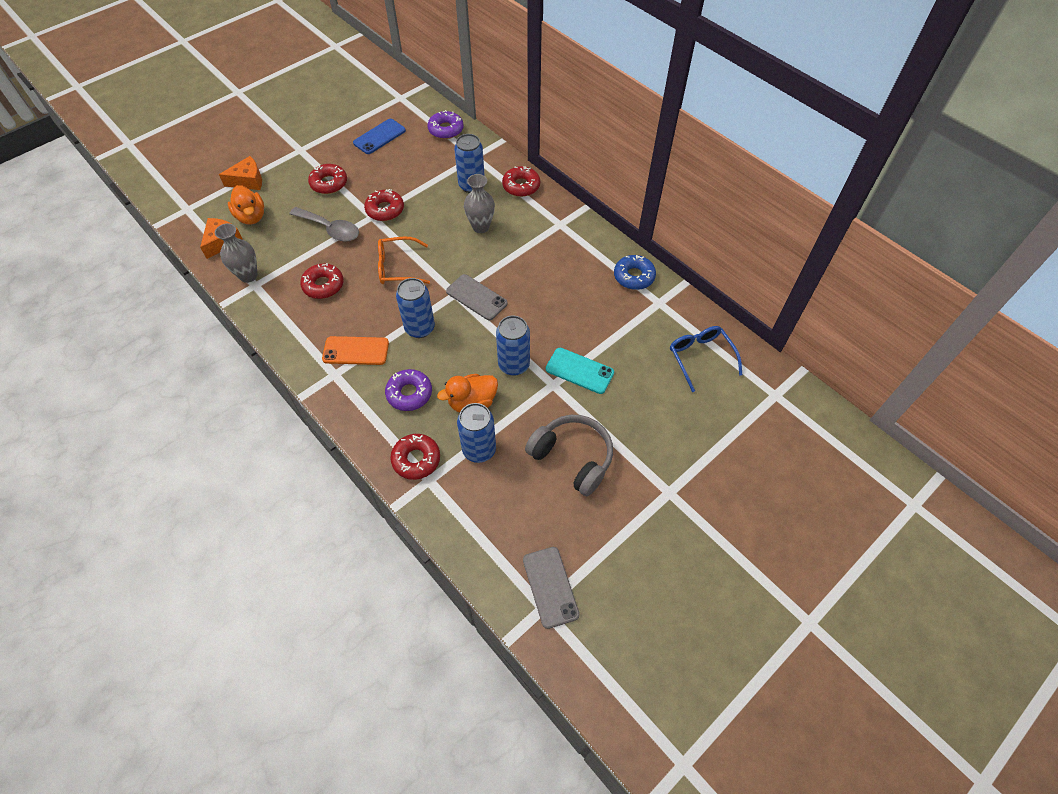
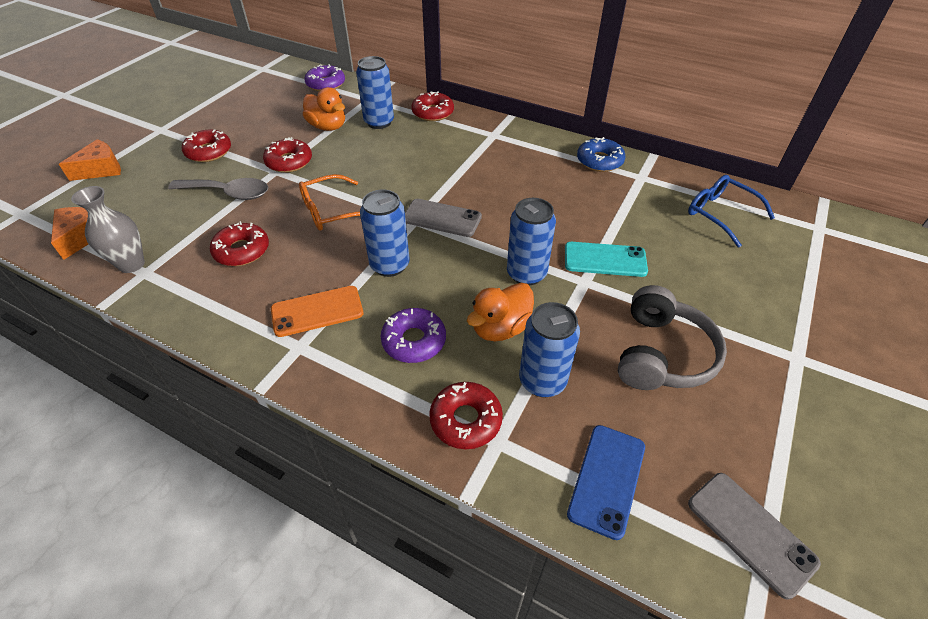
camera: 20 degrees left, 10 degrees down
orange duck [228,185,264,225] -> orange duck moved to [303,87,345,131]
blue phone [353,119,406,154] -> blue phone moved to [567,425,645,540]
grey vase [464,174,495,233] -> none
grey headphones [525,415,613,496] -> grey headphones turned 90 degrees clockwise [618,285,727,390]

